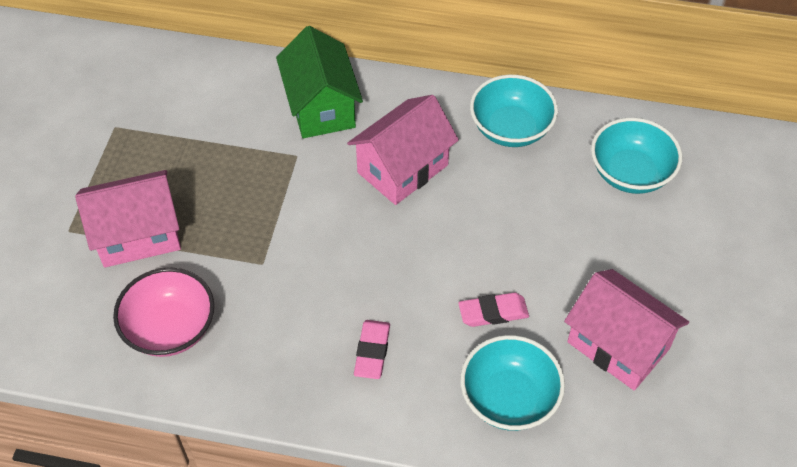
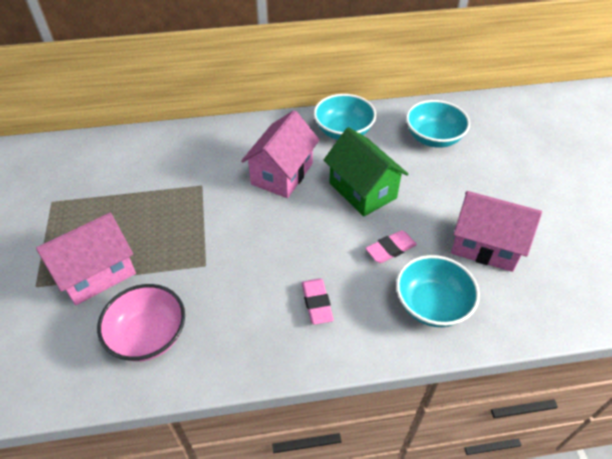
camera: 20 degrees left, 5 degrees down
green house [276,26,363,138] -> green house moved to [324,127,408,217]

